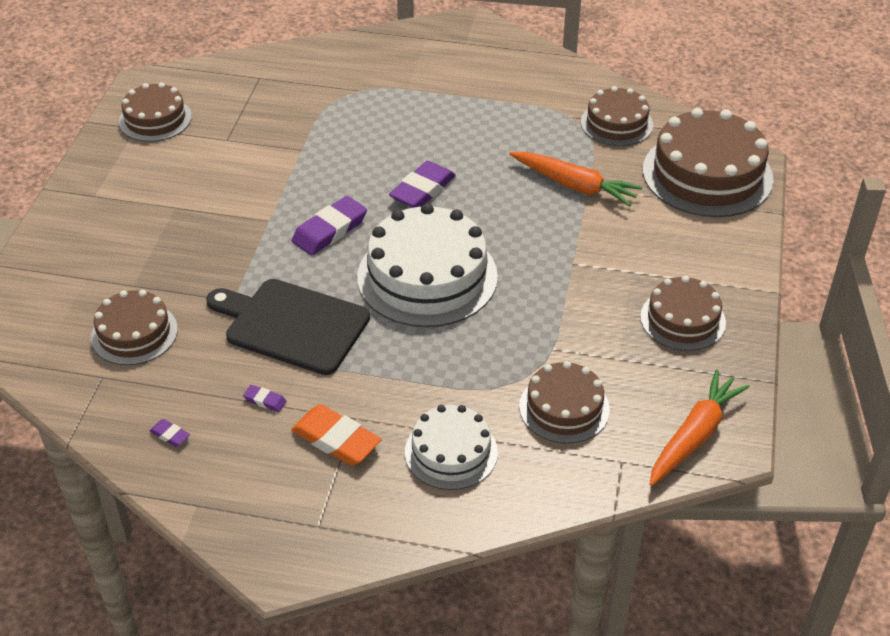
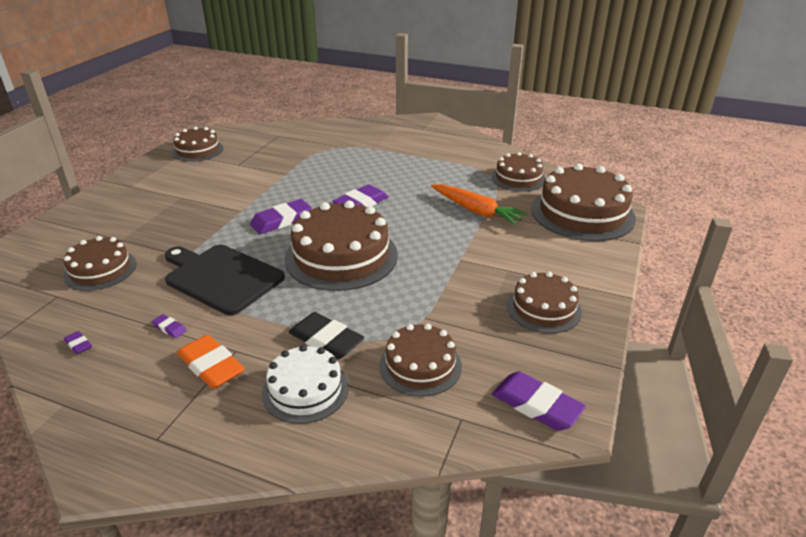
camera: 10 degrees right, 10 degrees down
white cake [357,203,498,327] -> brown cake [284,200,398,291]
orange carrot [649,370,750,486] -> purple eraser [492,371,586,431]
none -> black eraser [289,312,364,359]

